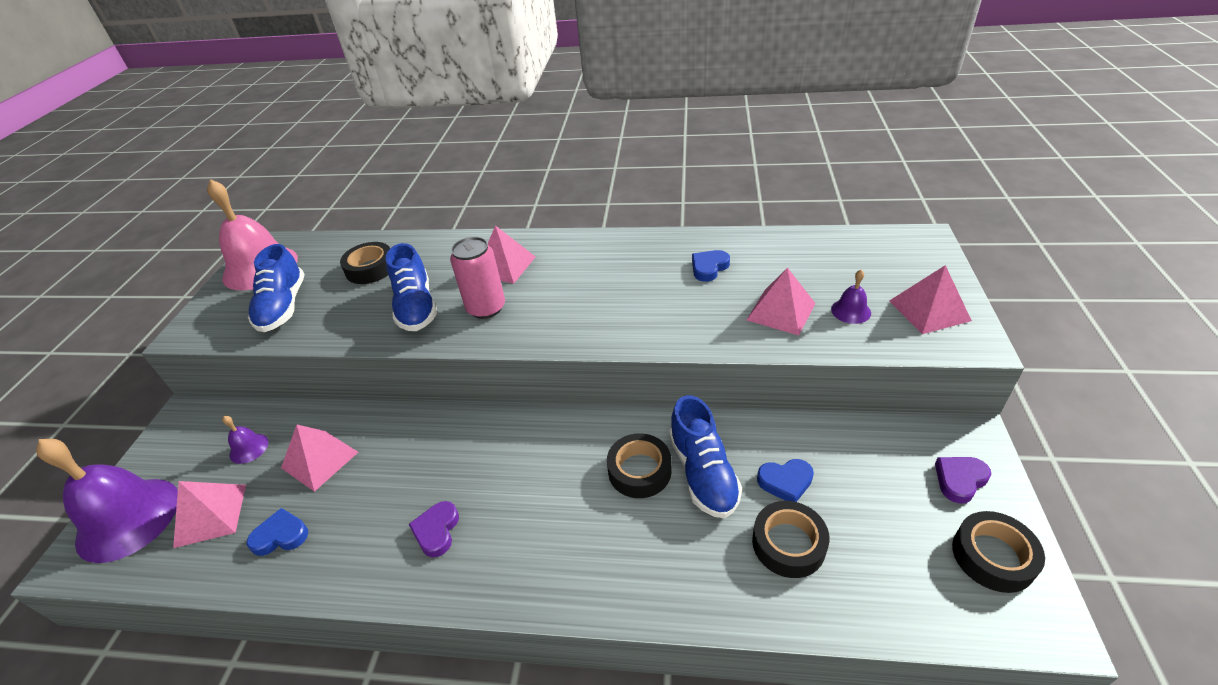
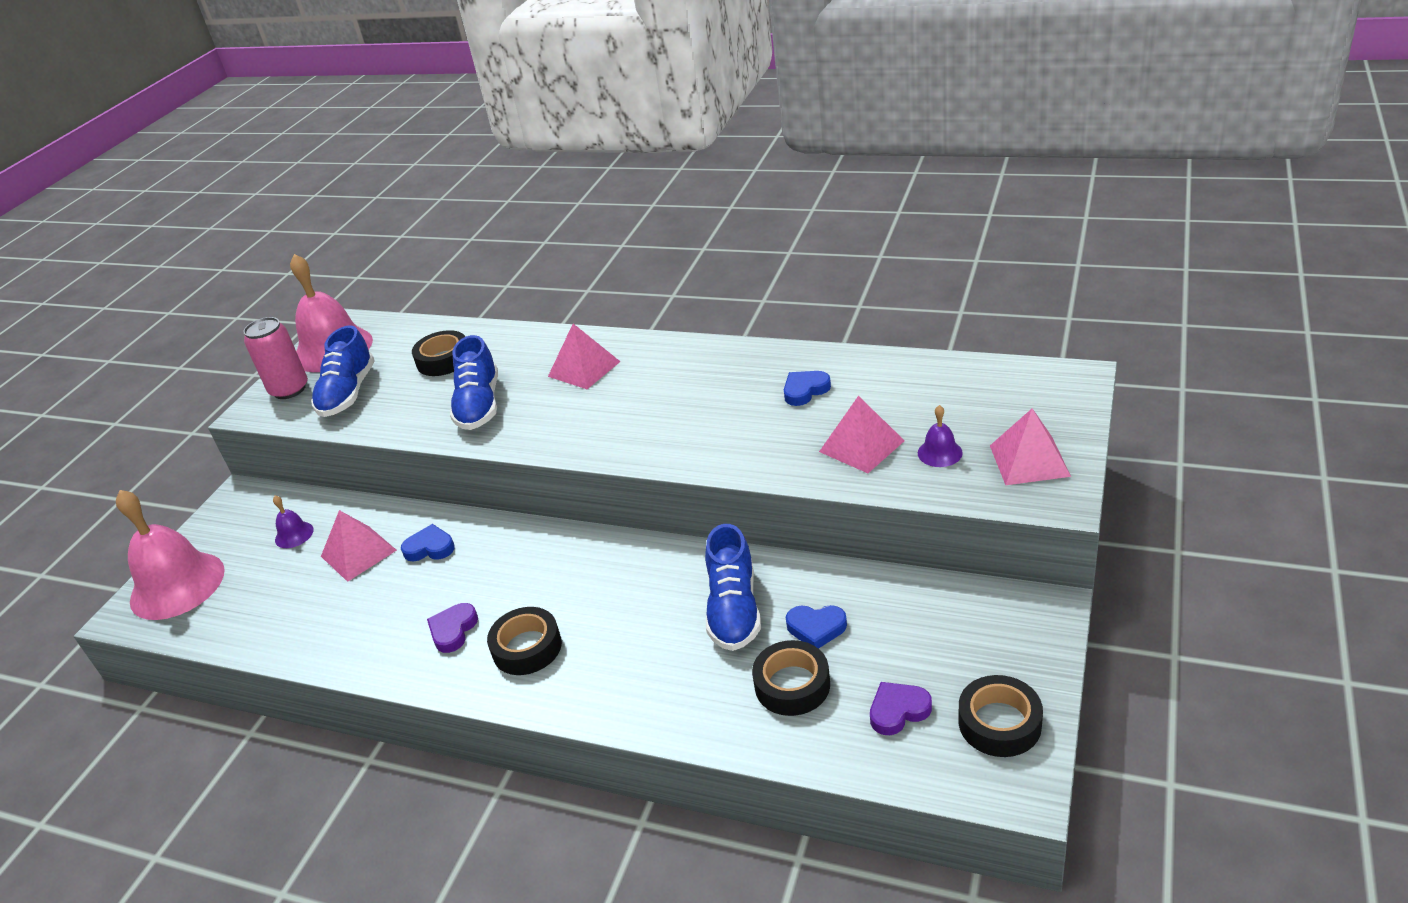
camera: 15 degrees right, 5 degrees down
purple bell [36,439,178,563] -> pink bell [116,490,225,620]
pink pyramid [173,481,246,548] -> none
blue heart [247,508,308,556] -> blue heart moved to [401,524,455,561]
pink can [450,237,505,319] -> pink can moved to [243,317,308,399]
black tape [607,433,671,498] -> black tape moved to [487,607,562,675]
purple heart [935,457,991,504] -> purple heart moved to [870,682,932,735]

